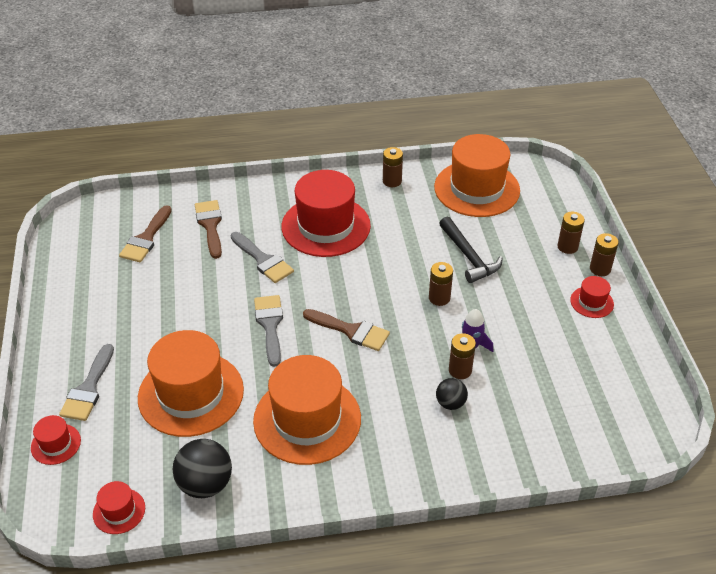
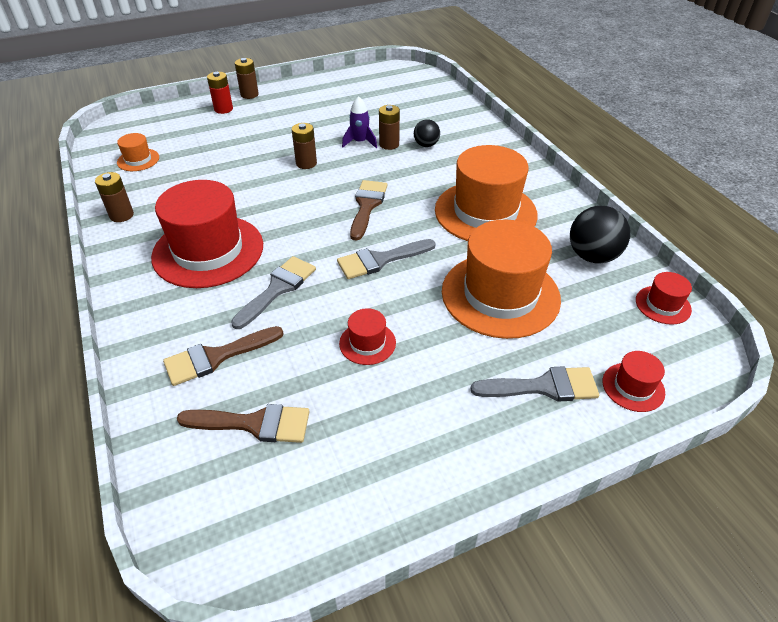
camera: 105 degrees left, 0 degrees up
orange hat [434,134,520,217] -> orange hat [117,133,159,171], size x0.45
black hammer [439,217,503,283] -> none
brown battery [557,212,585,254] -> red battery [207,72,233,114]
red hat [570,276,614,318] -> red hat moved to [339,308,396,365]

